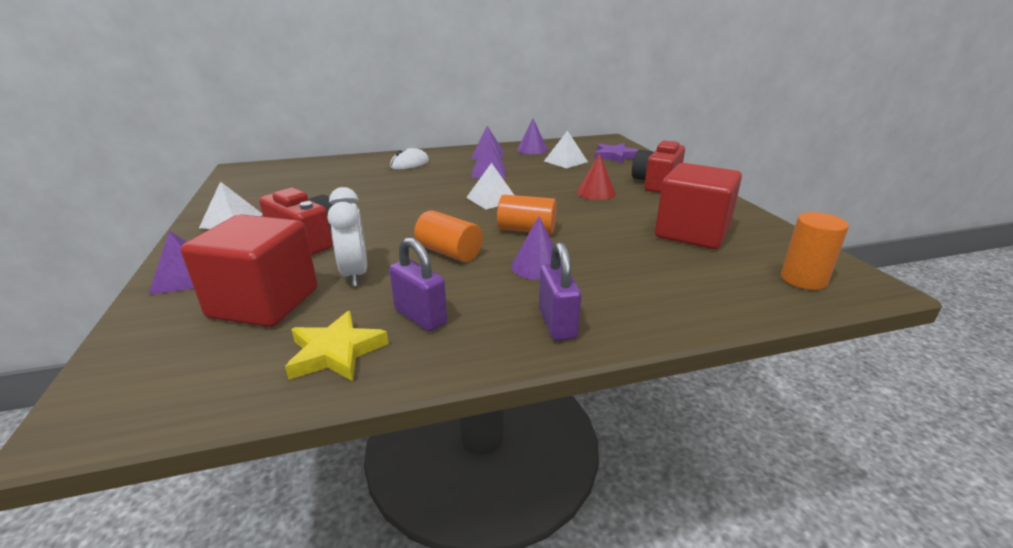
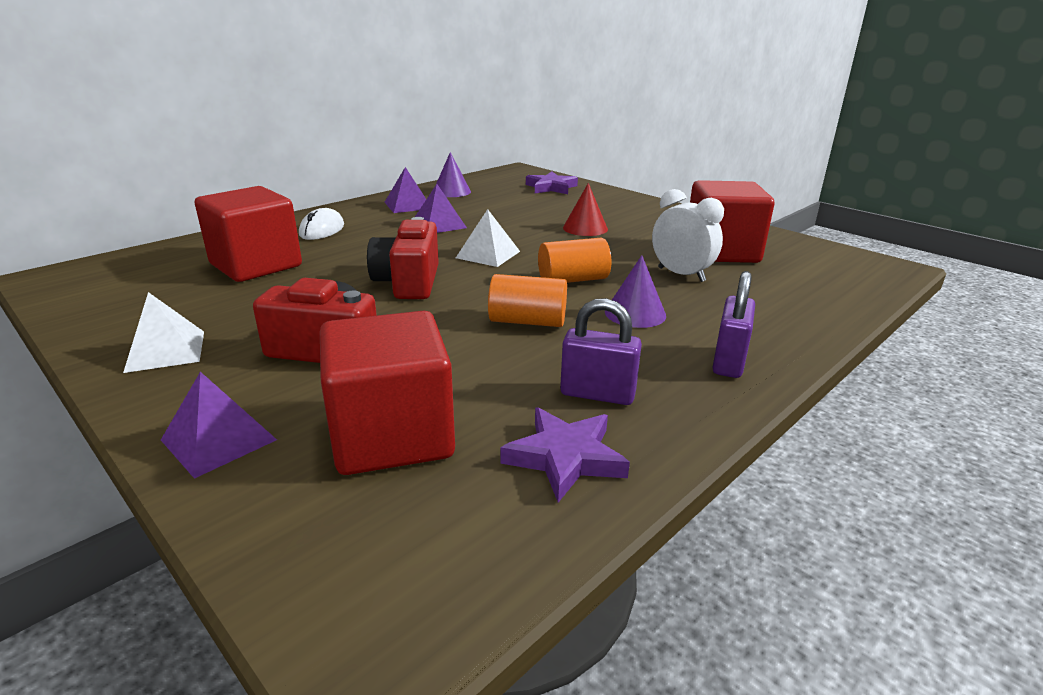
camera: 30 degrees left, 0 degrees up
yellow star [285,311,389,381] -> purple star [500,407,630,503]
white clock [327,187,367,287] -> white clock moved to [652,189,724,282]
purple padlock [539,242,581,341] -> purple padlock turned 60 degrees clockwise [712,271,755,378]
white pyramid [544,131,588,168] -> none
red camera [632,141,685,193] -> red camera moved to [367,217,439,299]
orange cylinder [781,212,849,290] -> none
none -> red cube [195,186,302,282]

